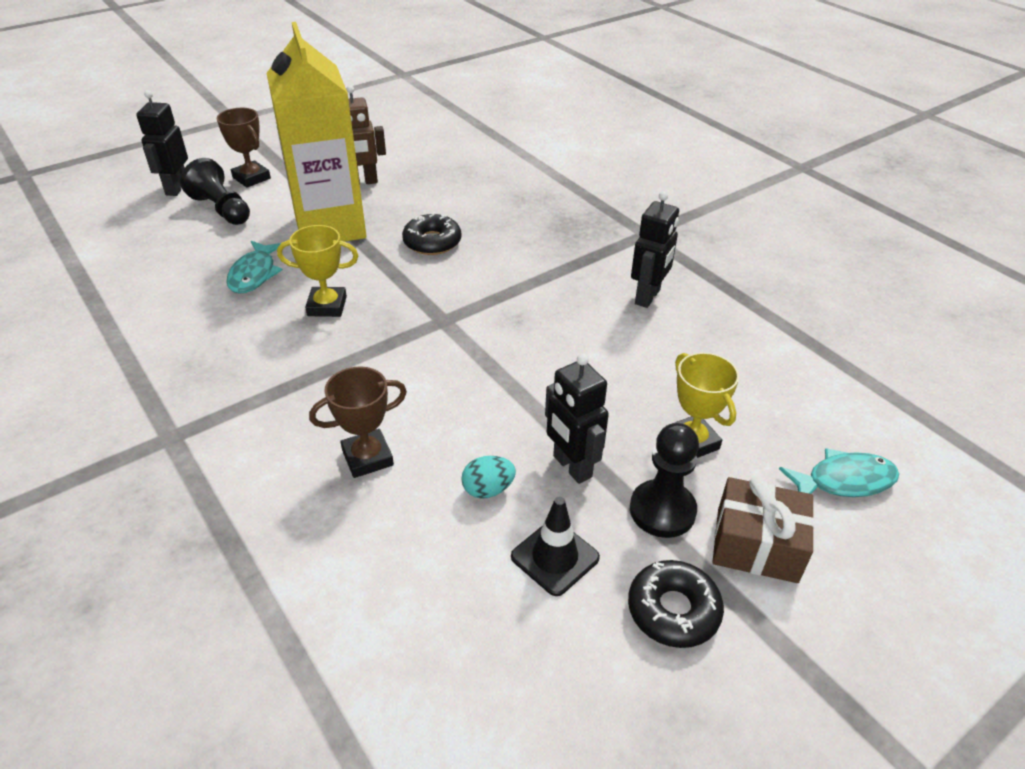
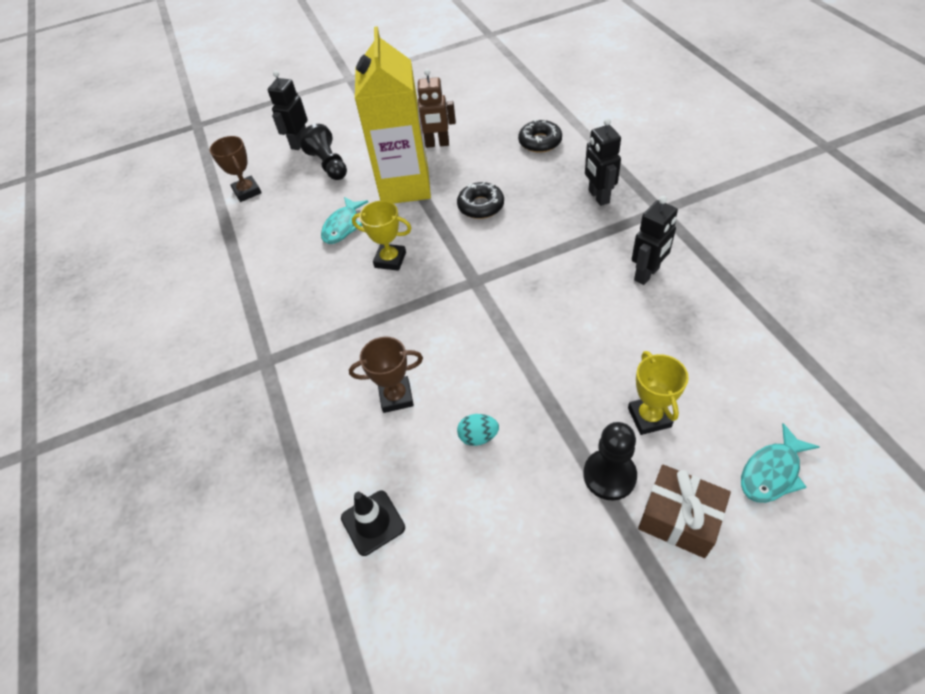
camera: 20 degrees right, 10 degrees up
brown trophy [217,108,271,188] -> brown trophy moved to [210,136,261,202]
black traffic cone [511,497,600,596] -> black traffic cone moved to [341,491,405,556]
black robot [545,353,609,484] -> black robot moved to [585,118,621,206]
black donut [628,560,724,648] -> black donut moved to [518,119,562,153]
turquoise fish [779,448,899,497] -> turquoise fish turned 135 degrees clockwise [741,423,820,503]

